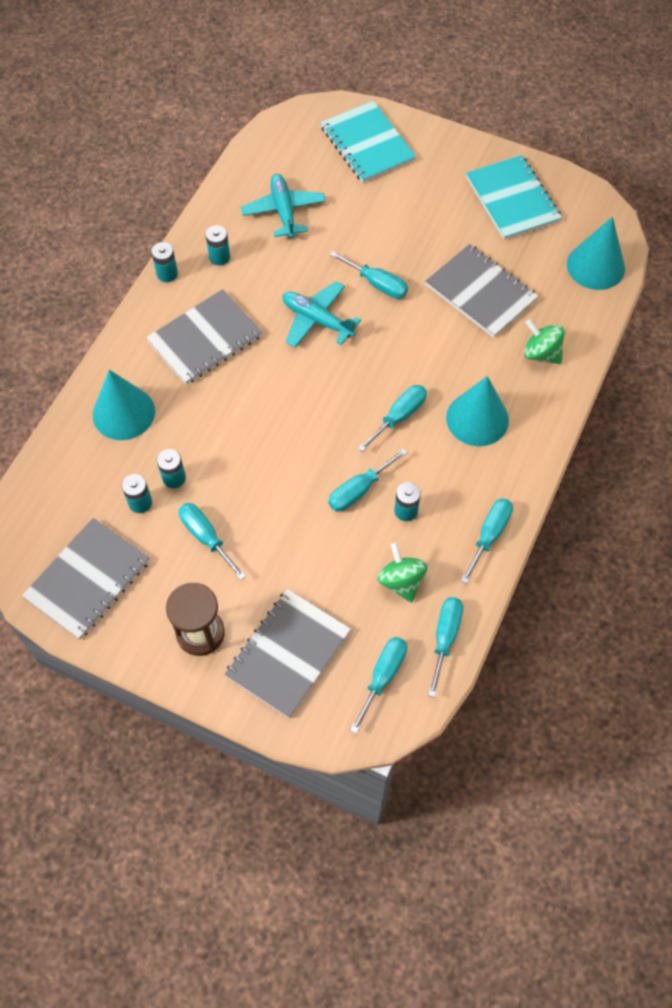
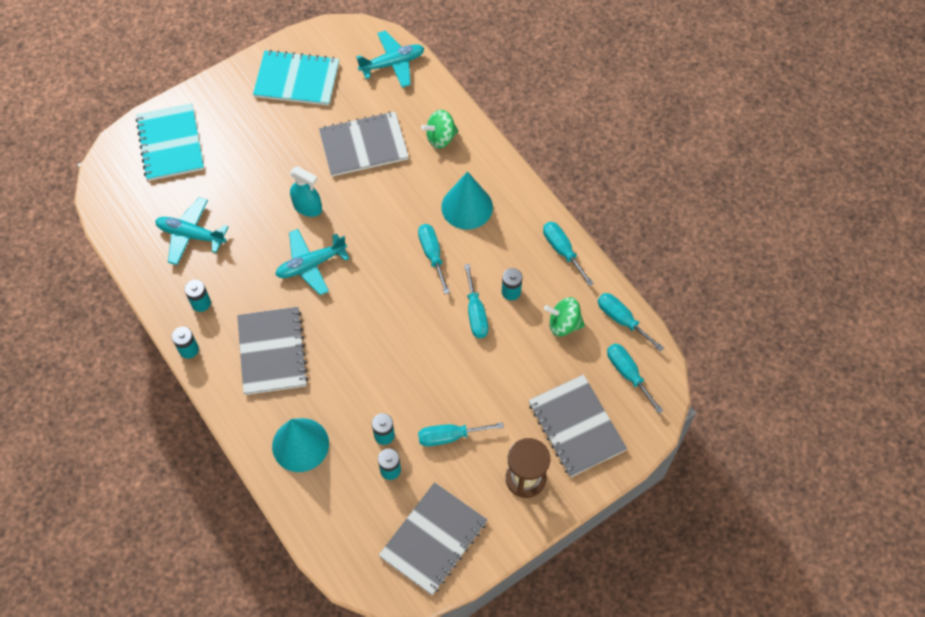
camera: 60 degrees left, 0 degrees up
grey notebook [22,518,150,640] -> grey notebook turned 60 degrees clockwise [378,482,487,595]
turquoise notebook [321,101,416,183] -> turquoise notebook turned 75 degrees clockwise [136,103,204,181]
turquoise screwdriver [330,251,408,299] -> turquoise spray bottle [290,167,322,217]
turquoise cone [567,217,625,290] -> turquoise plane [356,30,424,88]

